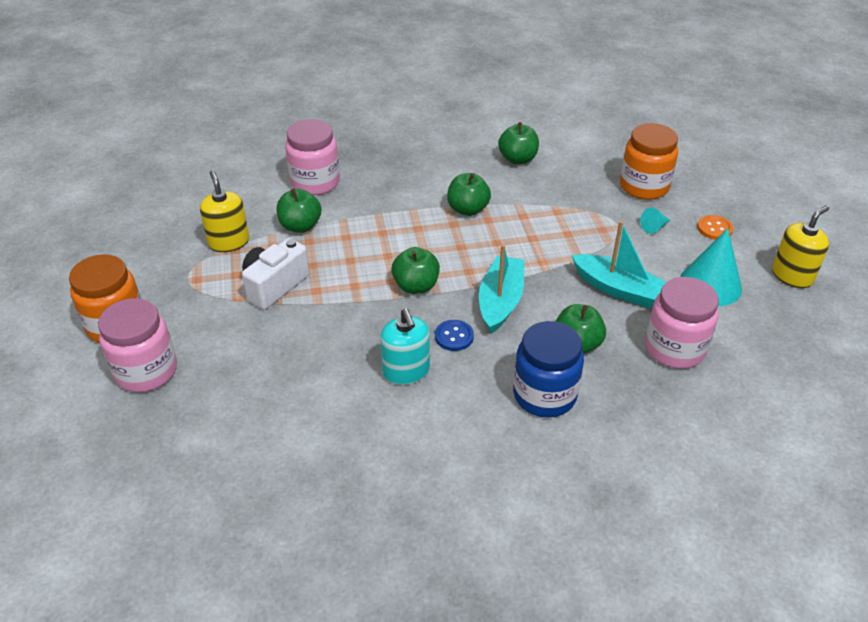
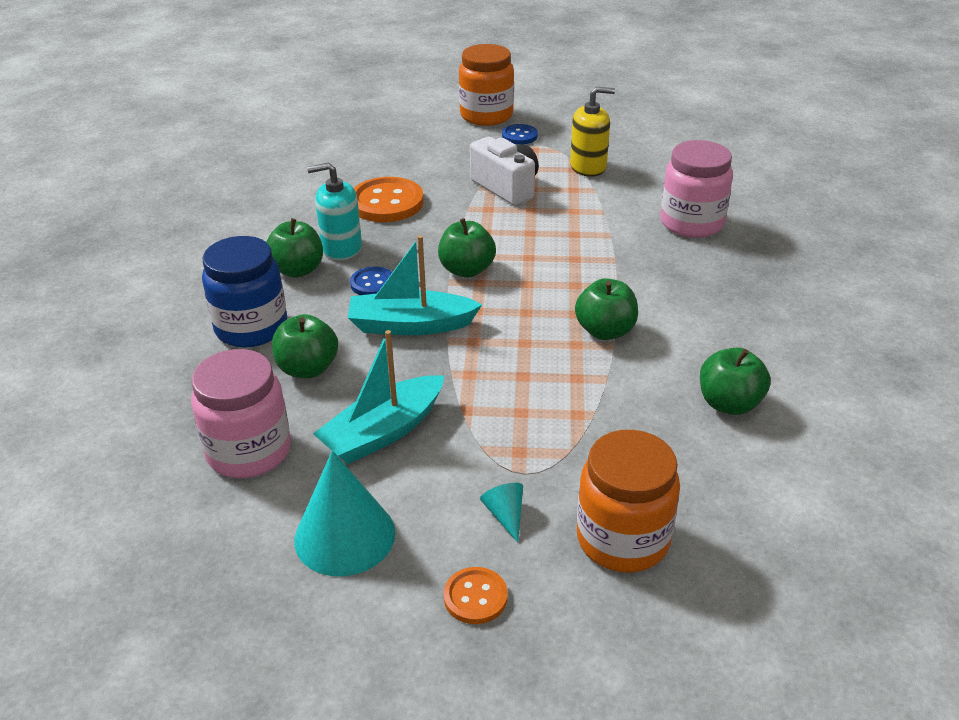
camera: 105 degrees right, 5 degrees down
pink jar [98,298,177,392] -> none
green apple [277,189,321,233] -> green apple moved to [266,218,323,278]
turquoise boat [479,244,525,334] -> turquoise boat turned 150 degrees clockwise [348,235,482,335]
yellow soap dispenser [772,205,829,288] -> none
none -> orange button [354,177,423,222]
none -> blue button [502,124,538,145]

